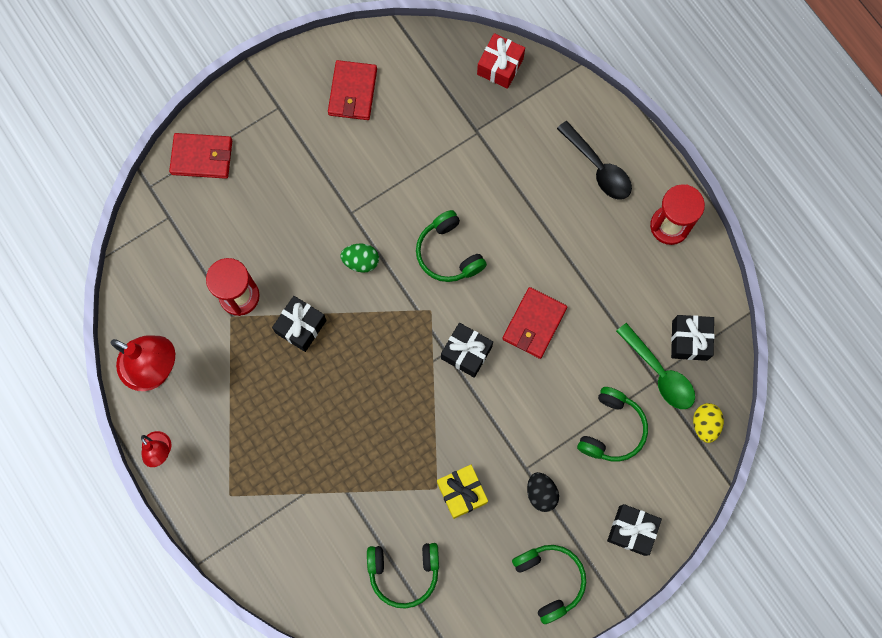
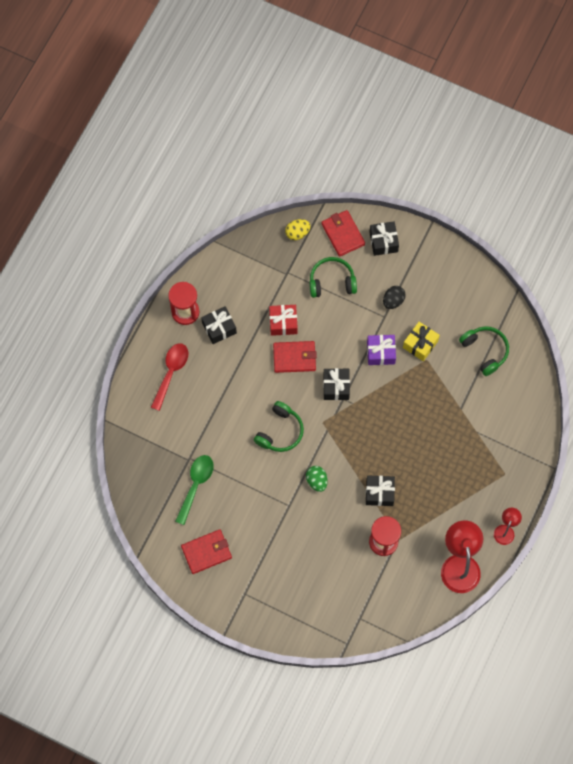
camera: 120 degrees left, 5 degrees down
red wallet [169,133,232,179] -> red wallet moved to [321,210,365,257]
red gift [477,33,525,89] -> red gift moved to [269,305,298,336]
green headphones [512,545,586,624] -> none
black spoon [557,121,632,200] -> red spoon [151,343,188,411]
green spoon [616,323,695,409] -> green spoon moved to [175,455,214,525]
black gift [671,315,715,361] -> black gift moved to [201,306,237,344]
none -> purple gift [367,335,396,365]

